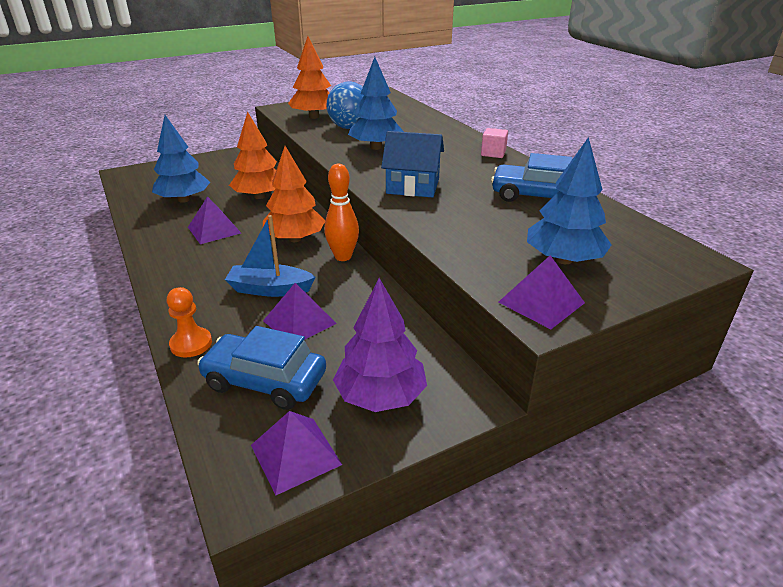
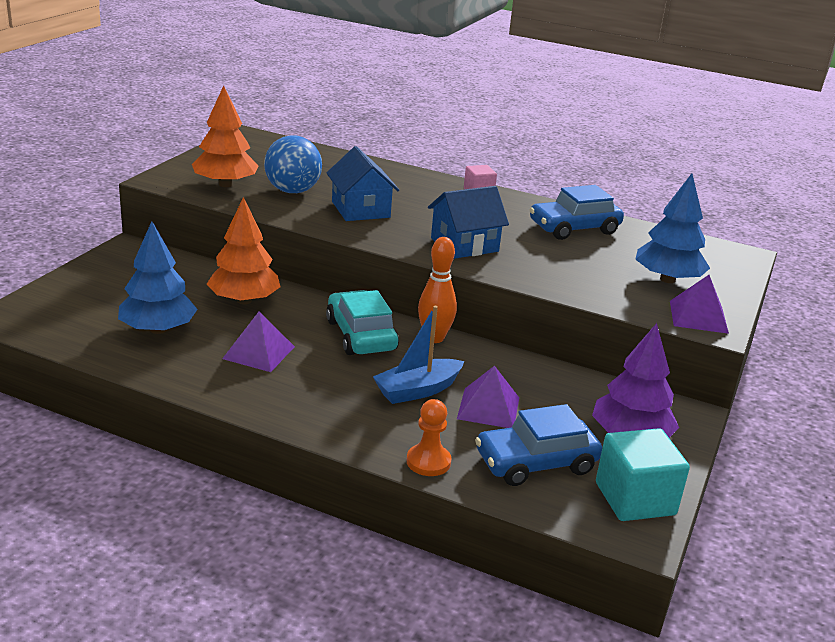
camera: 40 degrees left, 5 degrees down
purple pyramid [251,411,342,495] -> turquoise cube [596,428,690,521]
orange tree [263,146,325,242] -> turquoise car [326,290,399,355]
blue tree [348,57,404,150] -> blue house [327,146,399,221]

